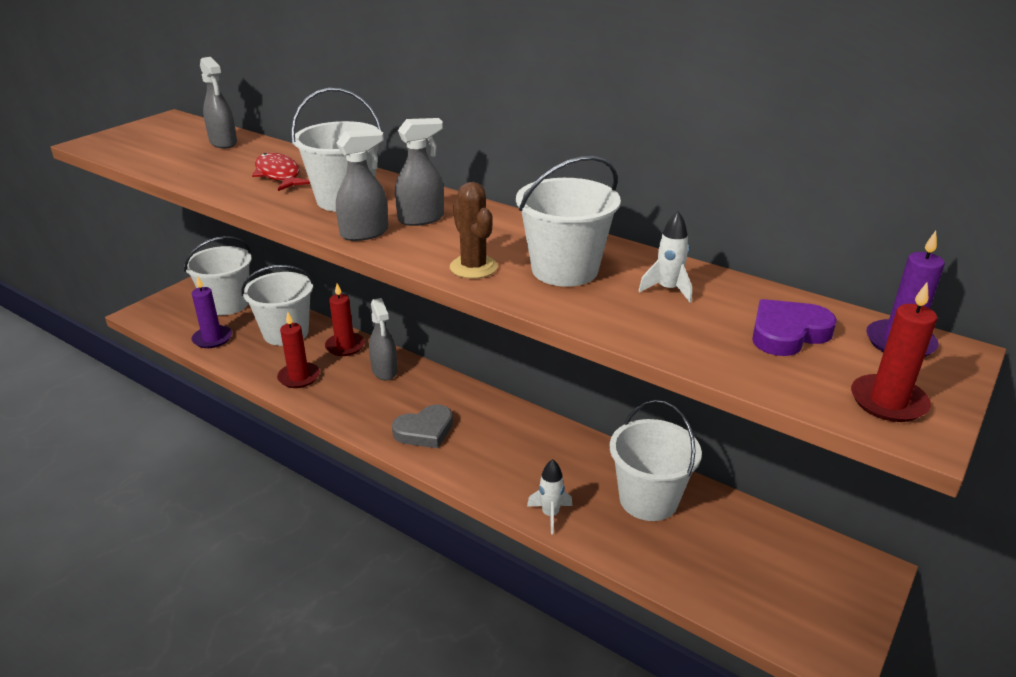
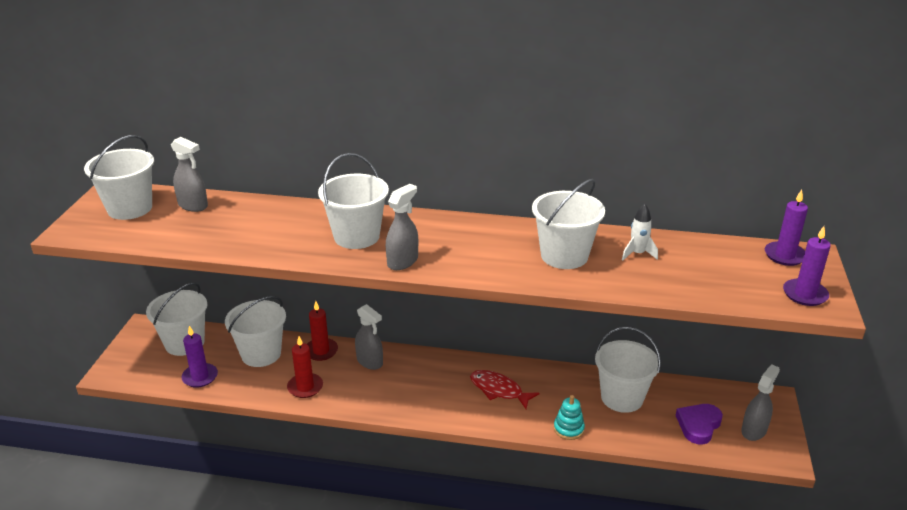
camera: 25 degrees left, 0 degrees up
red fish [252,153,310,191] -> red fish moved to [470,370,540,409]
grey heart [392,404,453,448] -> none
grey spray bottle [395,118,444,226] -> grey spray bottle moved to [741,364,780,441]
brown cactus [450,182,498,279] -> none
white rocket [527,459,572,534] -> turquoise stacking toy [554,395,585,440]
purple heart [752,299,837,356] -> purple heart moved to [675,404,723,445]
red candle [851,283,937,422] -> purple candle [783,226,831,306]
none -> white bucket [84,135,154,220]

